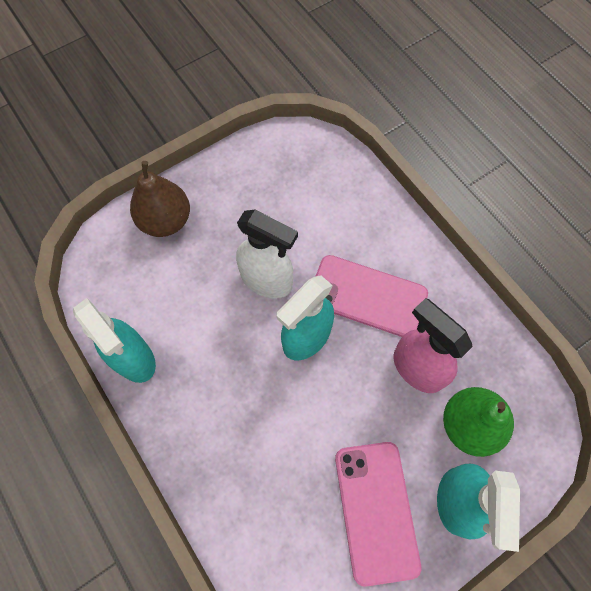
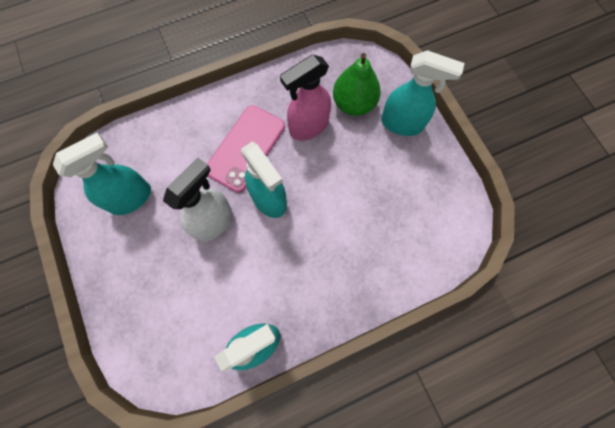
camera: 80 degrees left, 5 degrees up
brown pear [130,161,190,237] -> none
pink phone [335,442,421,587] -> none
none -> turquoise spray bottle [53,133,151,215]

